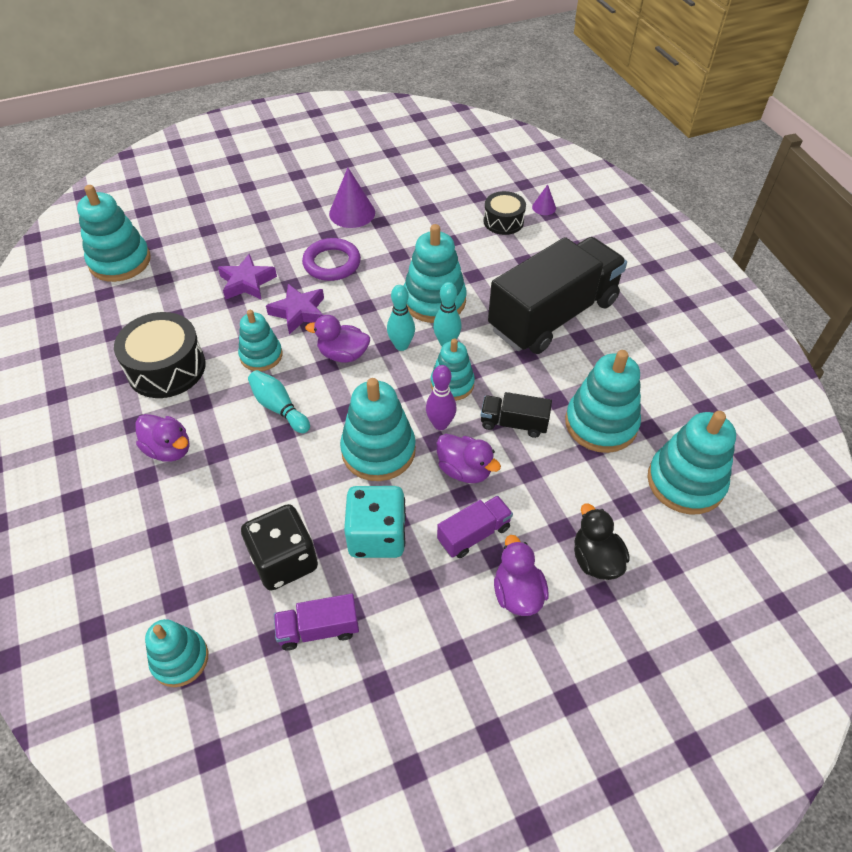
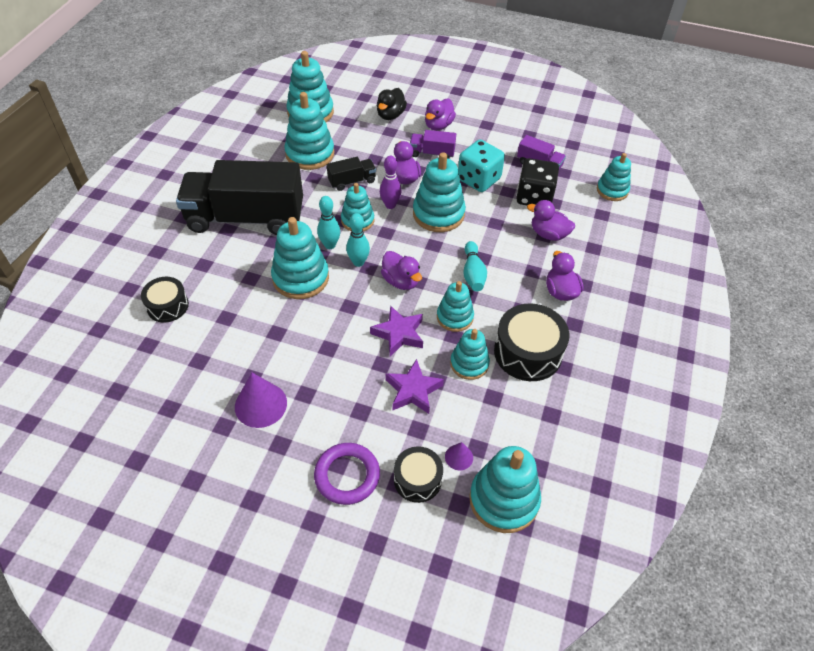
camera: 140 degrees left, 0 degrees up
purple ring [302,238,361,281] -> purple ring moved to [314,443,380,505]
black truck [481,392,552,438] -> black truck turned 75 degrees counterclockwise [327,157,376,191]
purple cone [532,184,556,215] -> purple cone moved to [445,442,473,471]
none -> black drum [394,446,443,503]
none -> turquoise stacking toy [450,329,490,380]
none -> purple duck [527,200,575,241]

